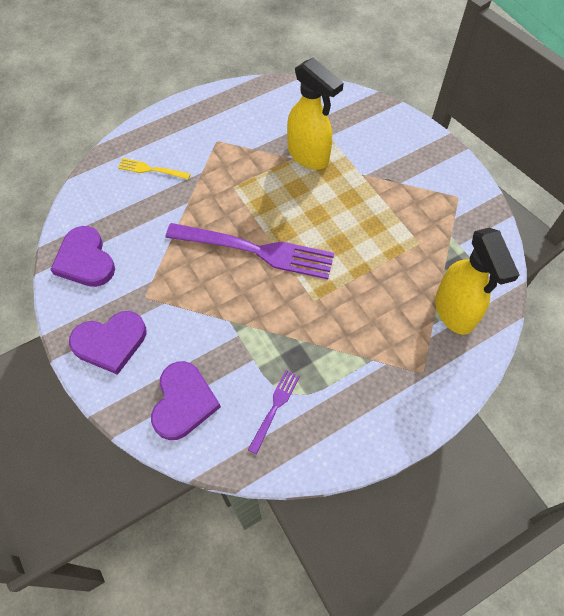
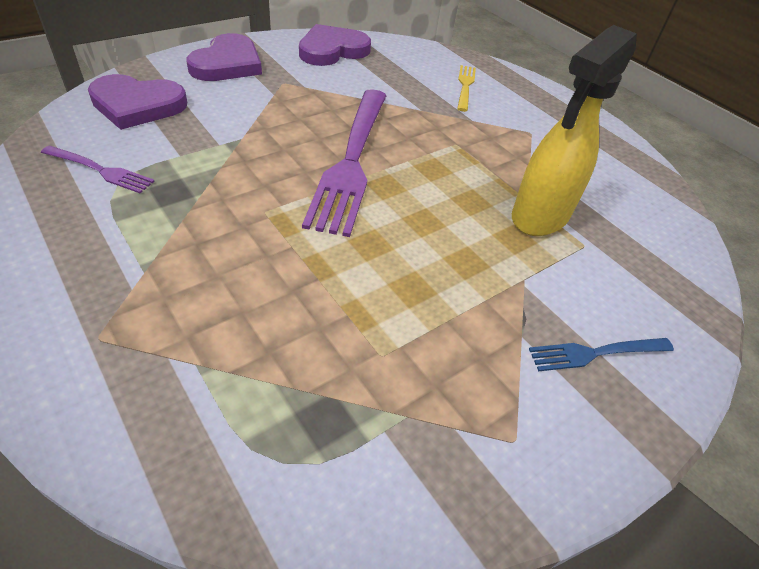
camera: 80 degrees right, 15 degrees down
purple heart [69,311,146,375] -> purple heart turned 135 degrees counterclockwise [187,33,262,81]
yellow spray bottle [435,228,519,335] -> none
none -> blue fork [529,338,674,372]

